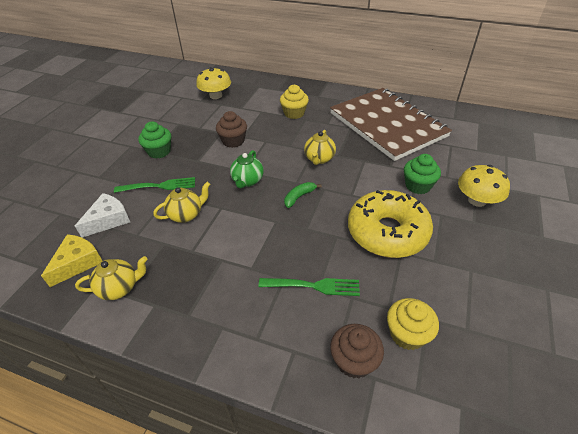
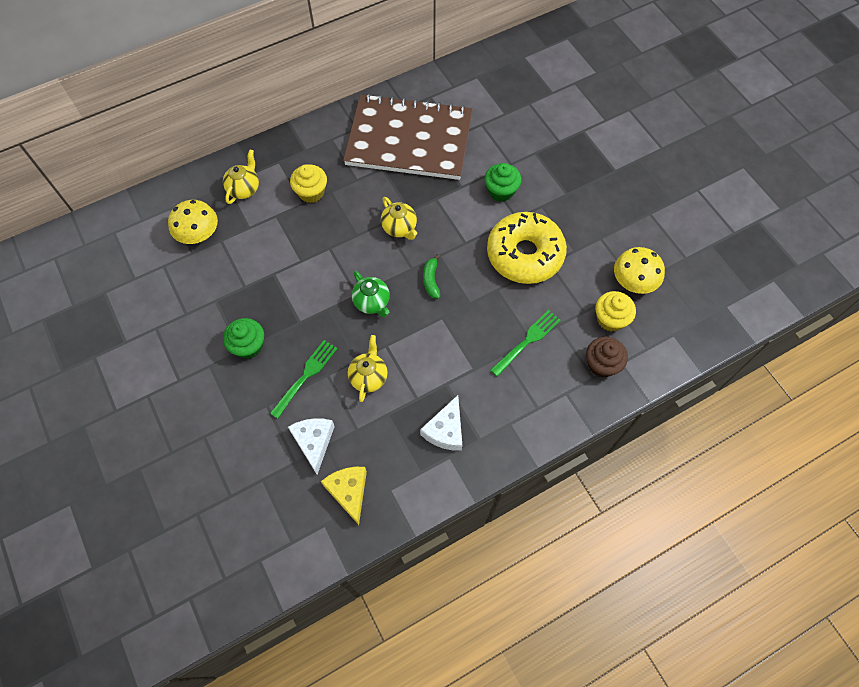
camera: 50 degrees left, 20 degrees up
yellow teapot [75,256,148,300] -> yellow teapot moved to [223,150,259,204]
brown cupcake [216,111,247,148] -> none
yellow mushroom [458,165,510,207] -> yellow mushroom moved to [614,247,665,294]
none -> white cheese [420,395,462,451]

